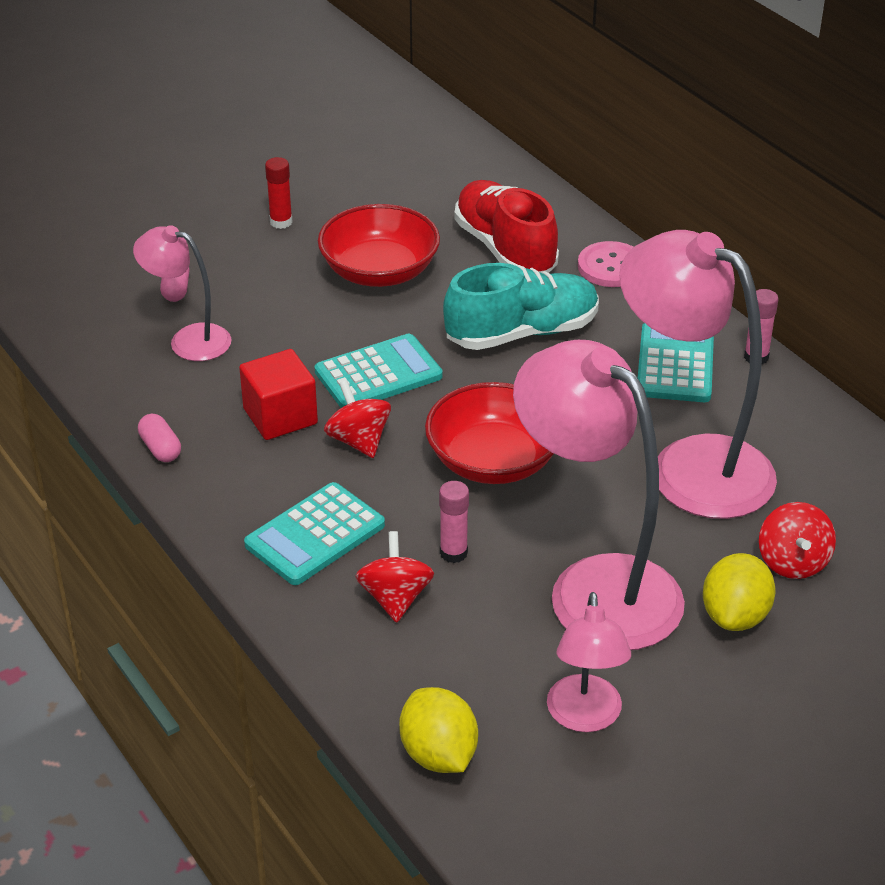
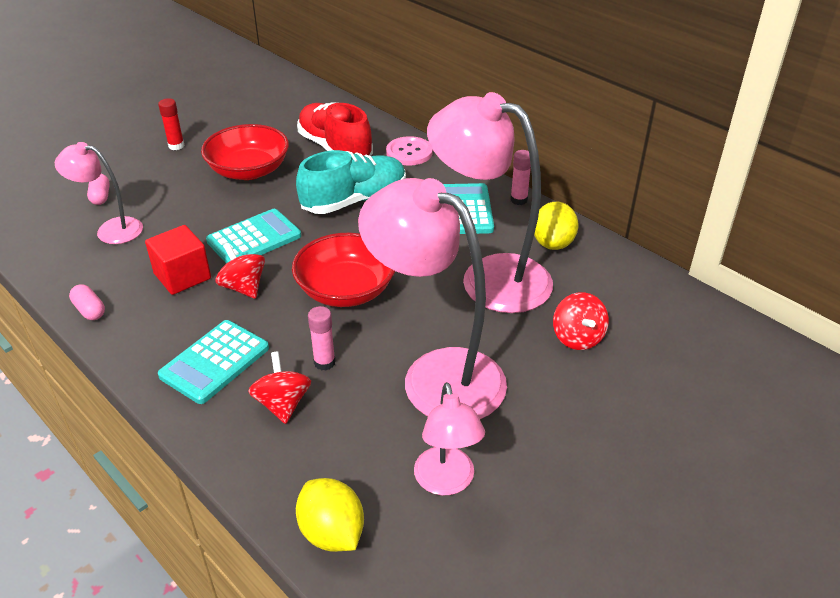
camera: 10 degrees left, 0 degrees up
yellow lemon [703,553,775,631] -> yellow lemon moved to [534,202,579,250]

